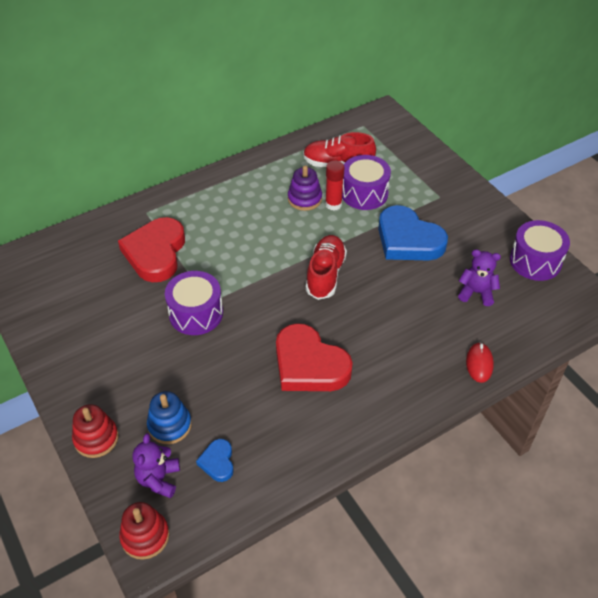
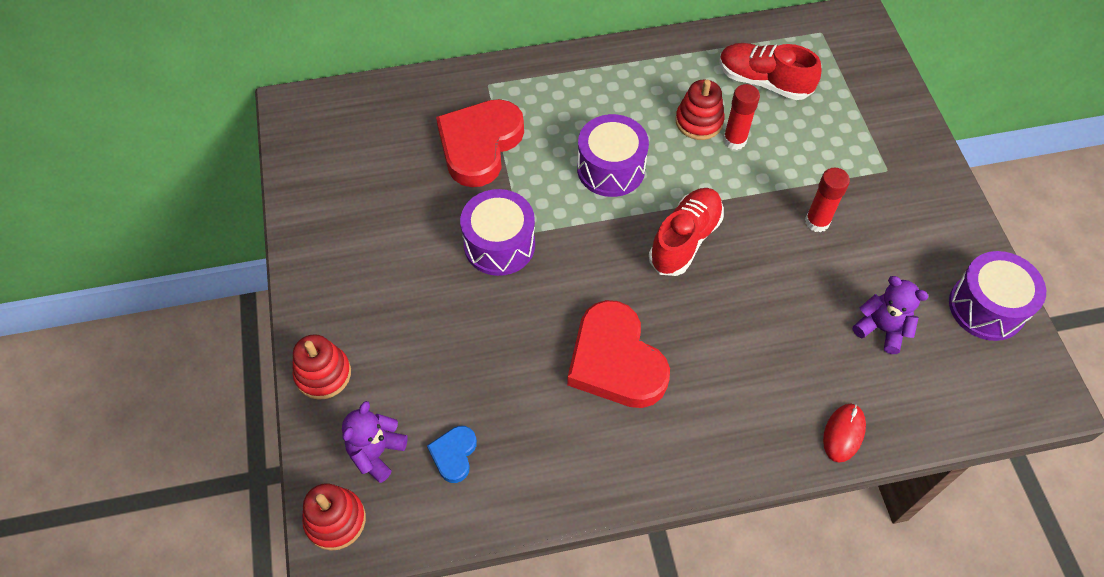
camera: 20 degrees right, 10 degrees up
blue stacking toy [147,391,192,444] -> none
purple stacking toy [288,166,322,211] -> red stacking toy [675,80,725,140]
purple drum [342,155,391,210] -> purple drum moved to [577,114,649,197]
blue heart [378,205,448,260] -> red glue stick [805,168,850,232]

